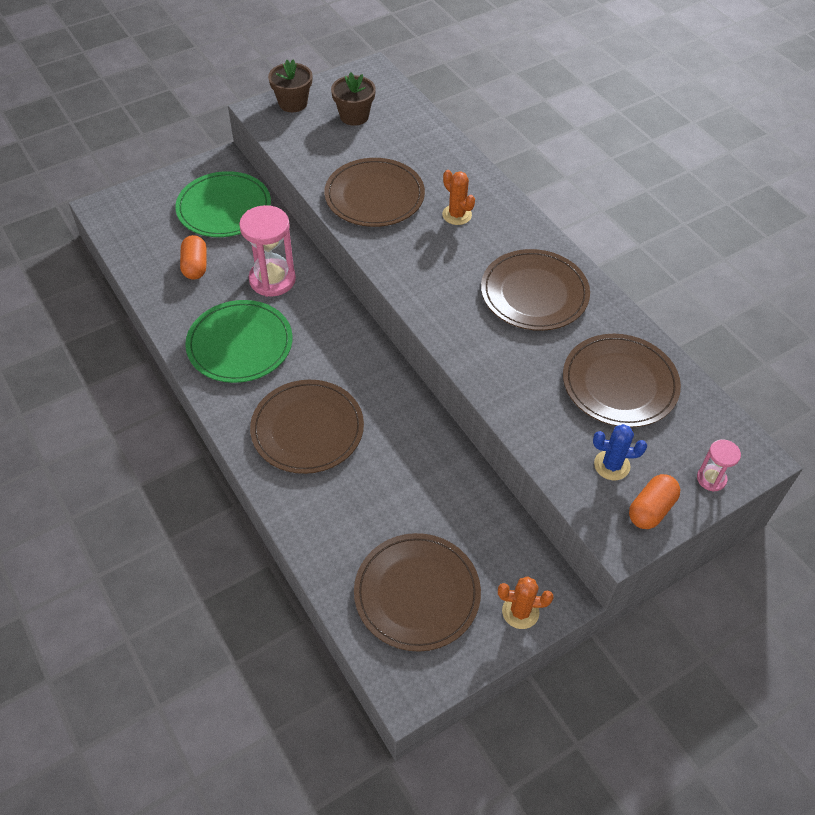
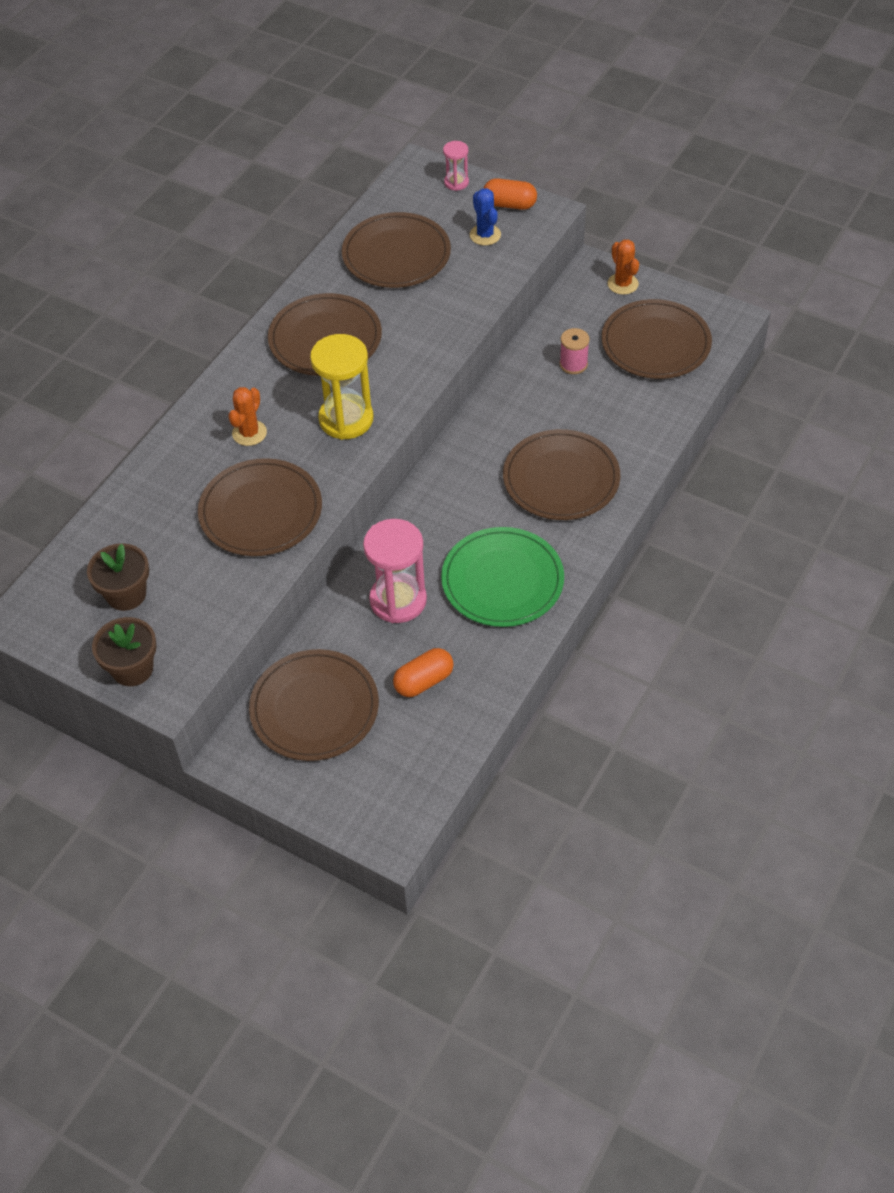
camera: 115 degrees left, 0 degrees up
green plate [175,171,271,237] -> brown plate [249,649,379,761]
none -> yellow hourglass [310,334,374,440]
none -> pink spool [560,328,590,374]

